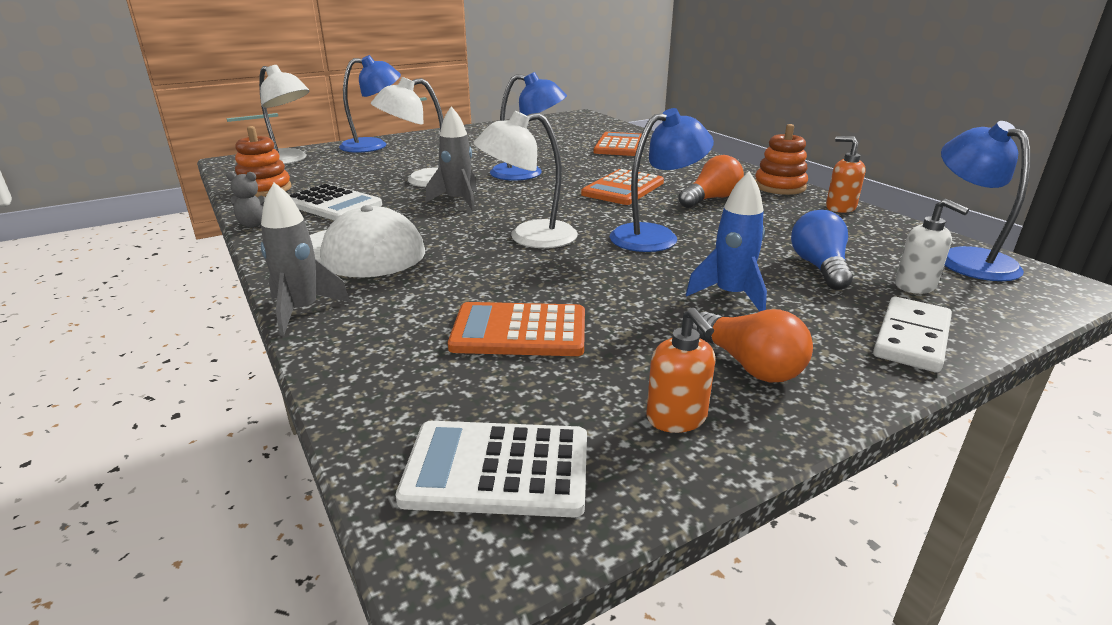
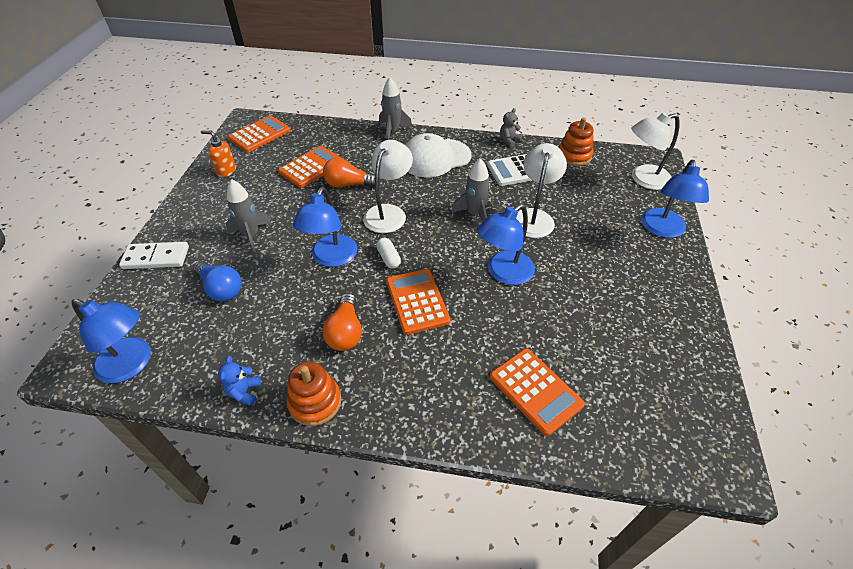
camera: 130 degrees right, 20 degrees up
white calculator [395,421,587,517] -> orange calculator [228,116,291,153]
blue rocket [686,171,767,311] -> grey rocket [226,179,271,252]
orange light bulb [692,309,813,382] -> orange light bulb moved to [323,157,380,187]
orange soap dispenser [826,136,866,213] -> blue teddy bear [218,356,261,406]
white domino [873,297,952,373] -> white domino turned 75 degrees counterclockwise [119,242,189,269]
white soap dispenser [895,199,969,294] -> none
none -> white capsule [376,237,401,269]

